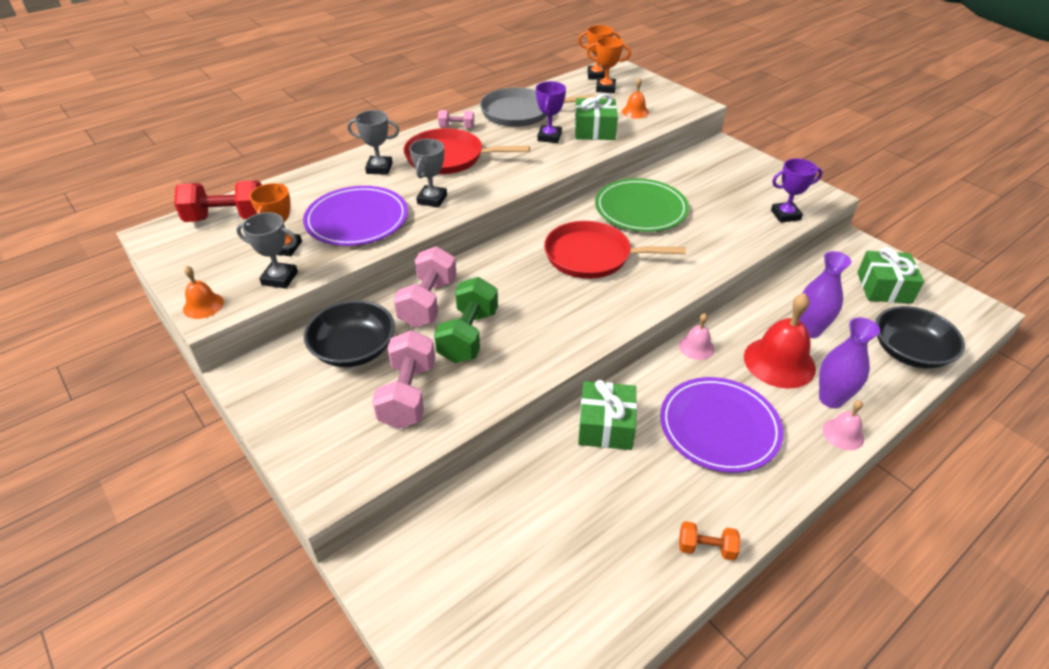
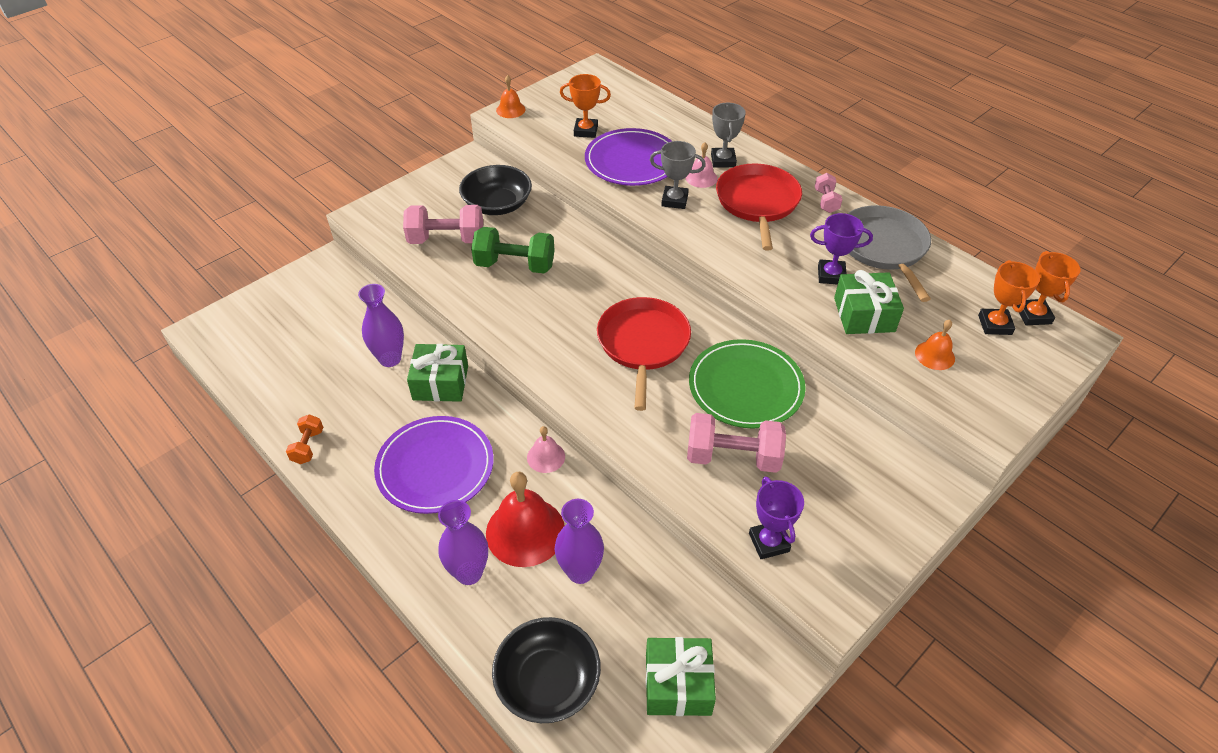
camera: 85 degrees right, 5 degrees up
red dumbbell [174,180,262,222] -> none
grey trophy [236,212,298,289] -> none
pink dumbbell [393,246,457,327] -> pink dumbbell moved to [687,413,786,473]
pink bell [823,400,864,450] -> pink bell moved to [685,142,718,188]
none -> purple vase [358,284,404,367]

